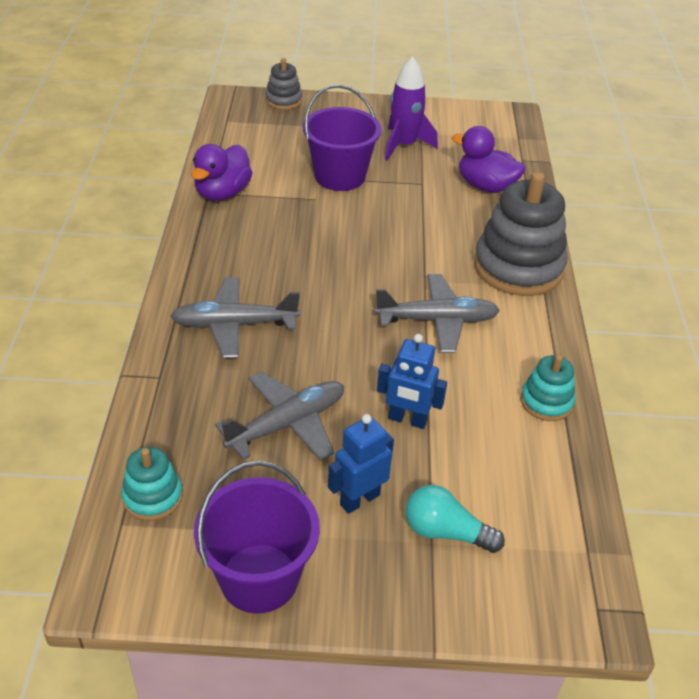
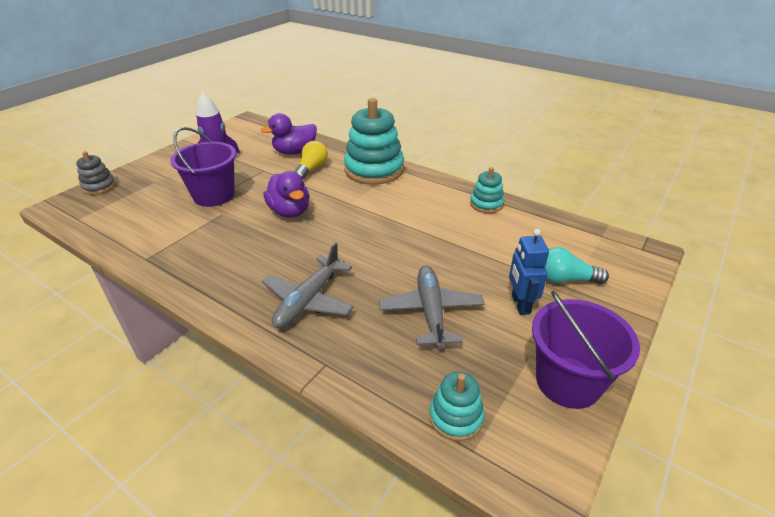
camera: 55 degrees left, 5 degrees down
purple duck [191,144,253,201] -> purple duck moved to [264,171,309,218]
grey plane [374,274,500,353] -> none
blue robot [377,334,447,429] -> none
turquoise light bulb [406,485,505,553] -> turquoise light bulb turned 45 degrees clockwise [544,247,609,284]
grey stacking toy [474,172,568,296] -> turquoise stacking toy [344,98,404,185]
none -> yellow light bulb [294,141,328,180]

